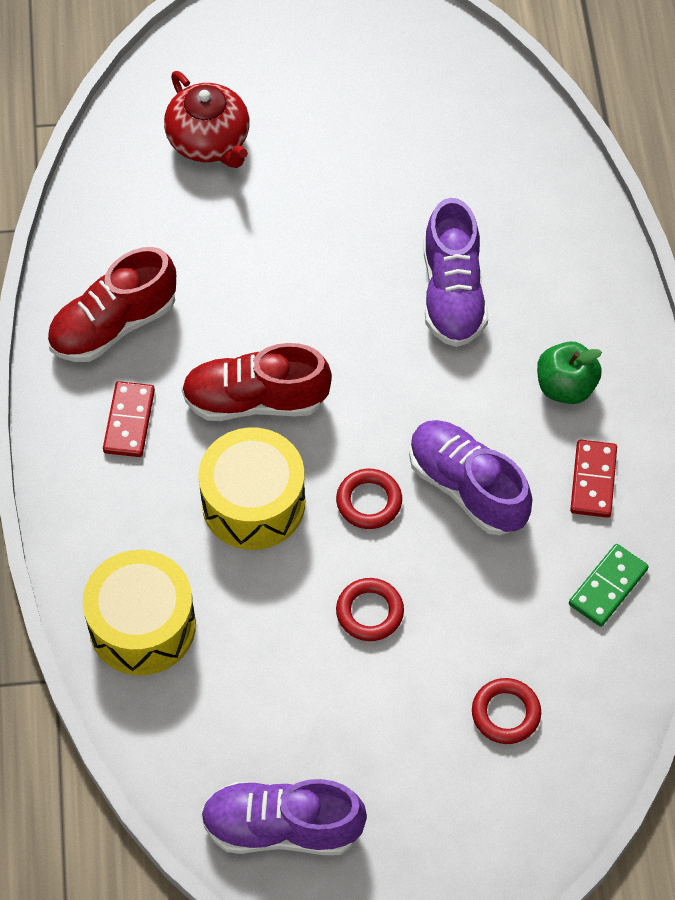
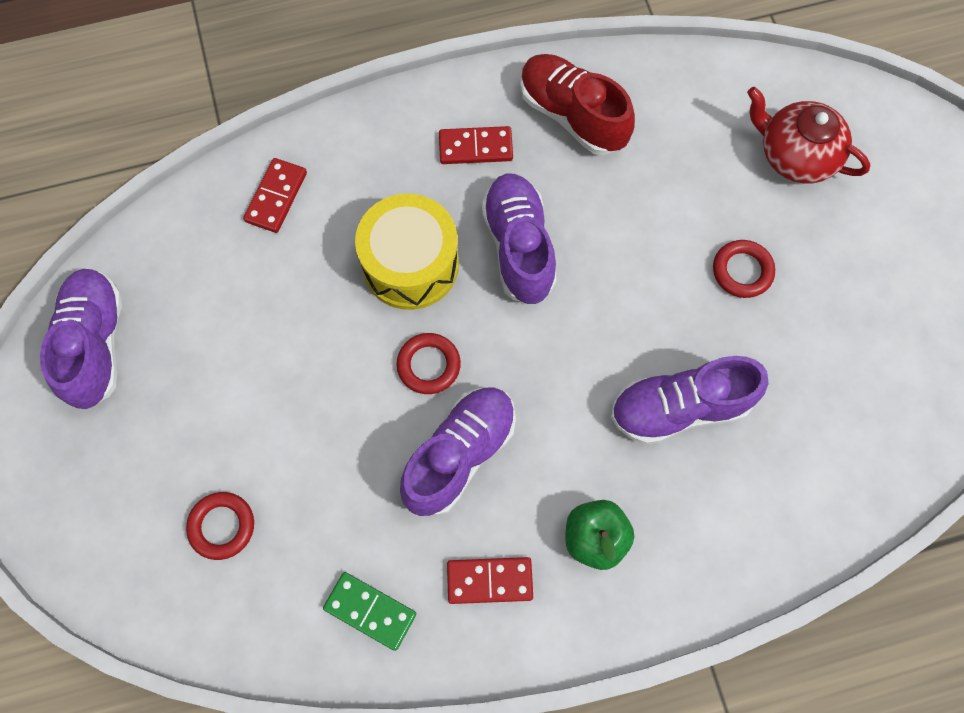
camera: 80 degrees right, 10 degrees up
yellow drum [83,550,196,675] -> red domino [243,158,307,233]
red teapot [164,71,250,168] -> red teapot turned 75 degrees clockwise [747,87,870,184]
red shoe [181,343,332,421] -> purple shoe [481,174,557,304]
red ring [336,578,404,641] -> red ring moved to [713,240,775,298]

